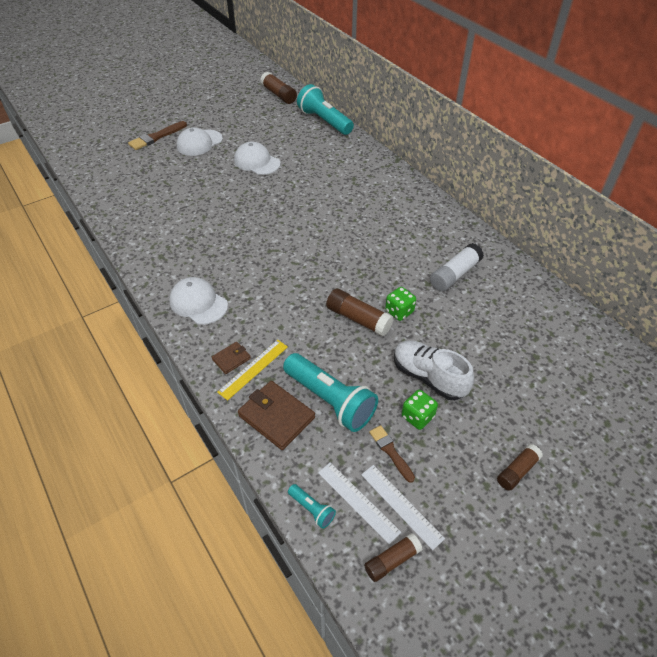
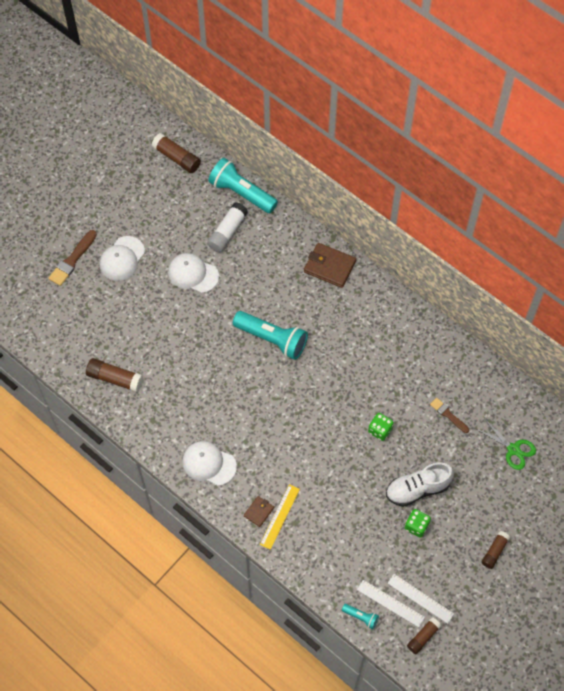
camera: 15 degrees left, 15 degrees up
brown wallet [238,381,315,450] -> brown wallet moved to [304,243,356,288]
turquoise flashlight [283,353,378,432] -> turquoise flashlight moved to [233,311,308,360]
brown glue stick [326,289,394,336] -> brown glue stick moved to [86,358,143,392]
brown brush [369,425,415,483] -> brown brush moved to [430,398,469,433]
white shoe [394,340,474,400] -> white shoe turned 45 degrees counterclockwise [386,463,454,507]
white glue stick [430,243,484,292] -> white glue stick moved to [207,202,248,253]
none -> green scissors [477,418,536,470]

